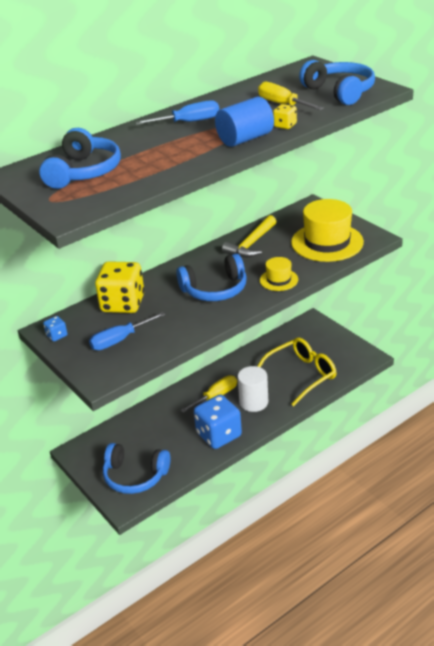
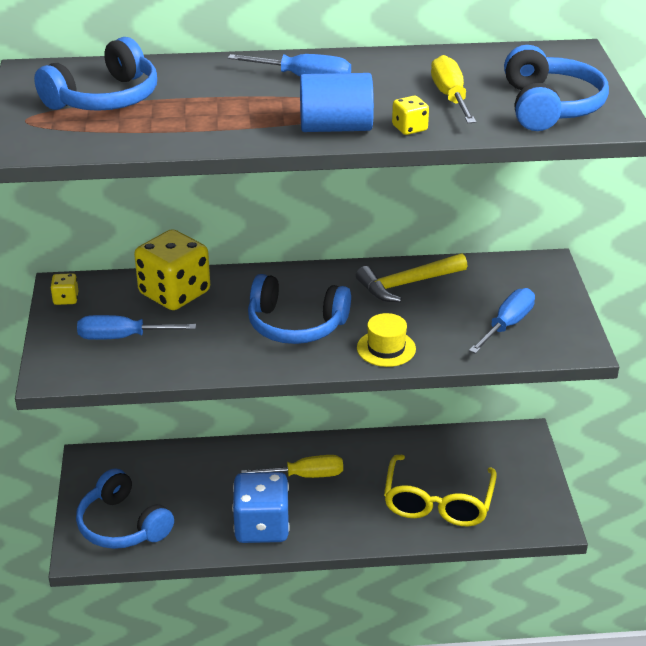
camera: 30 degrees right, 0 degrees up
blue dice [43,316,67,341] -> yellow dice [50,273,78,305]
white cylinder [238,366,268,412] -> none
yellow glasses [257,337,337,406] -> yellow glasses turned 105 degrees clockwise [384,455,497,526]
yellow hat [291,199,364,262] -> blue screwdriver [469,288,535,354]

